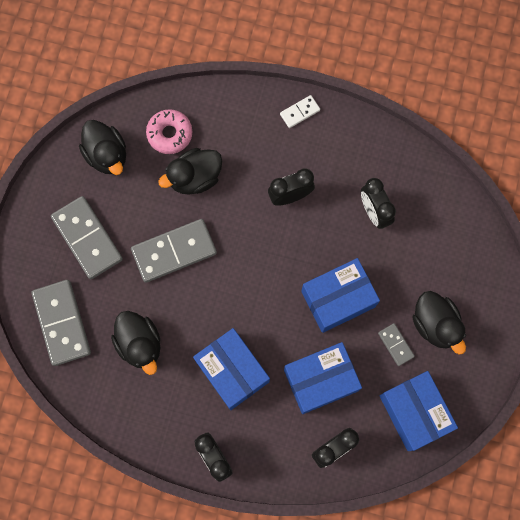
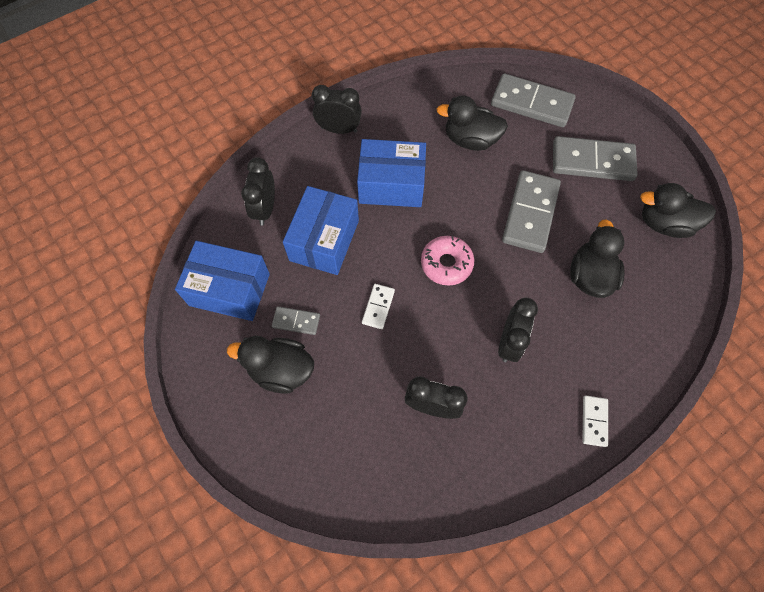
camera: 130 degrees right, 10 degrees down
pink donut [146,109,192,154] -> pink donut moved to [421,236,474,286]
blue box [301,258,380,333] -> white domino [362,284,395,329]

